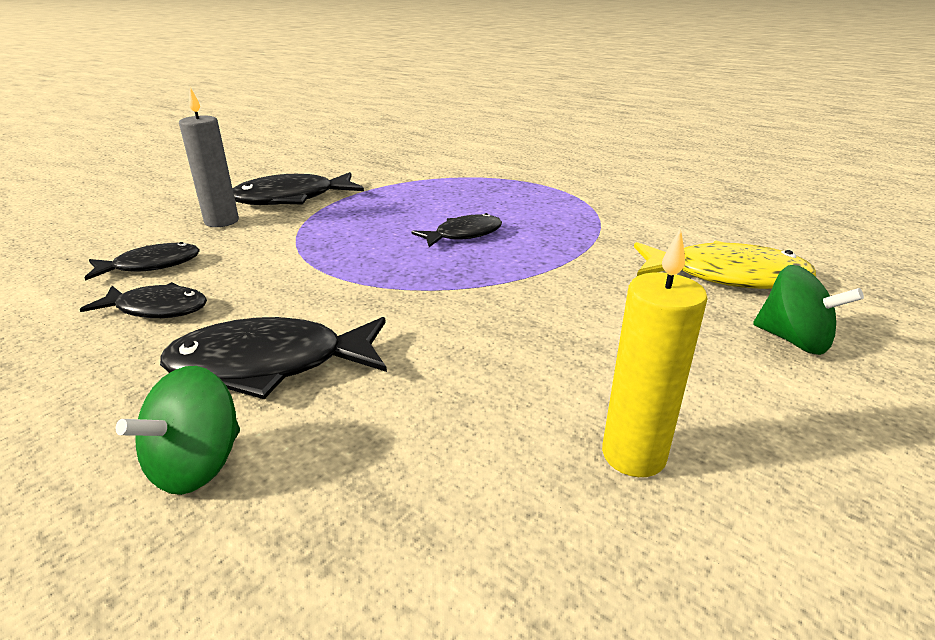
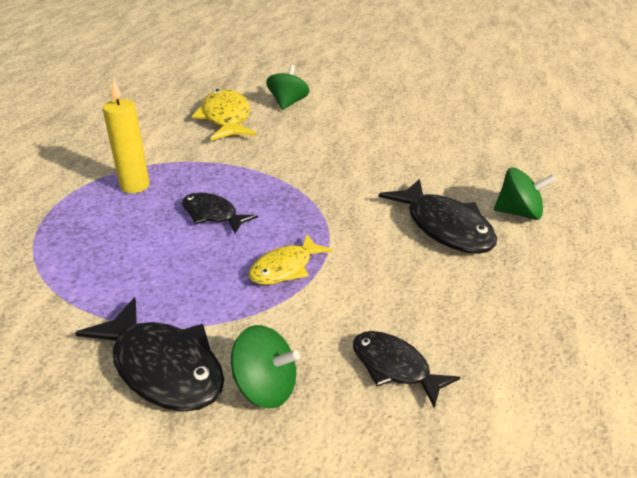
camera: 115 degrees left, 5 degrees up
black fish [80,282,207,318] -> none
grey candle [179,87,239,227] -> green spinning top [231,325,300,409]
yellow candle [602,228,708,477] -> yellow candle moved to [103,80,150,193]
none -> yellow fish [248,234,333,285]

